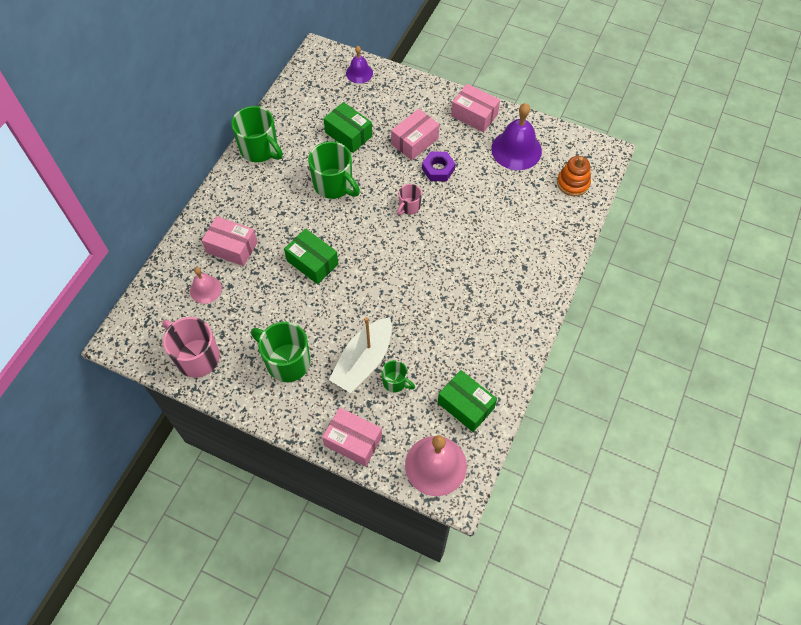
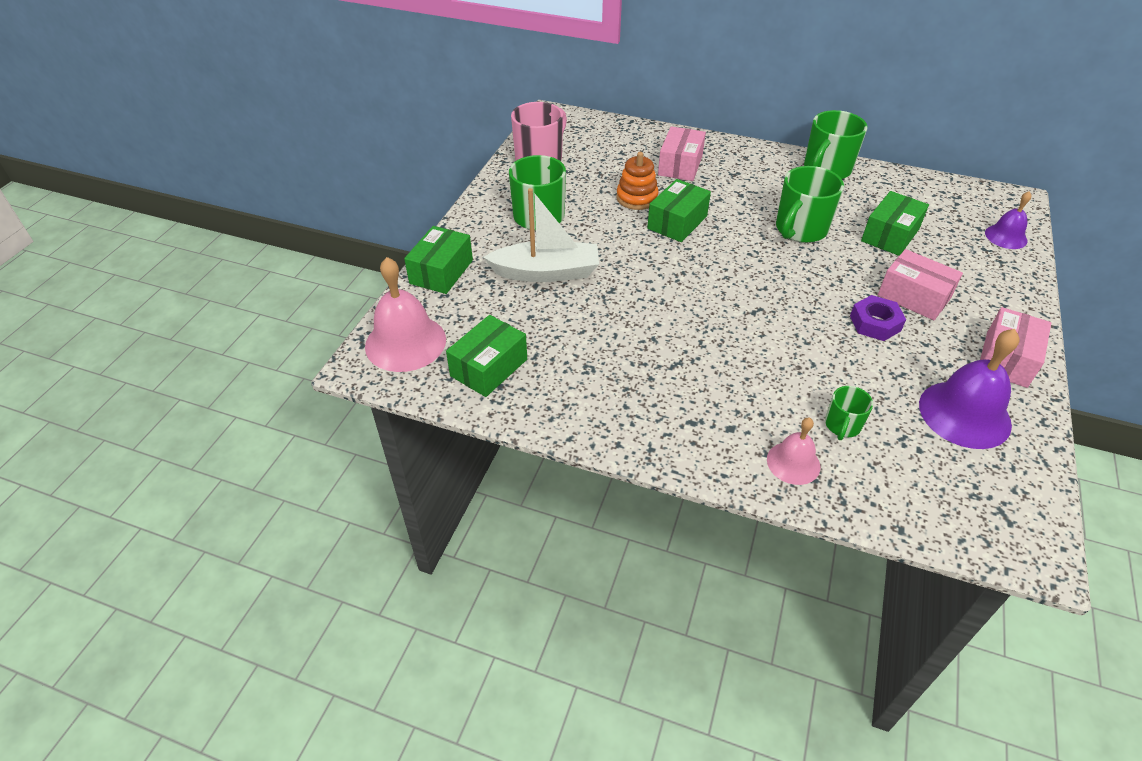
camera: 85 degrees right, 15 degrees down
pink bell [190,267,222,304] -> pink bell moved to [767,418,821,485]
pink box [322,407,382,466] -> green box [404,226,473,294]
white boat [329,317,392,393] -> white boat turned 150 degrees clockwise [483,188,599,282]
green mug [381,360,415,392] -> green mug moved to [825,386,873,440]
pink mug [397,184,422,215] -> none
orange stacking toy [557,156,591,196] -> orange stacking toy moved to [616,152,659,210]

